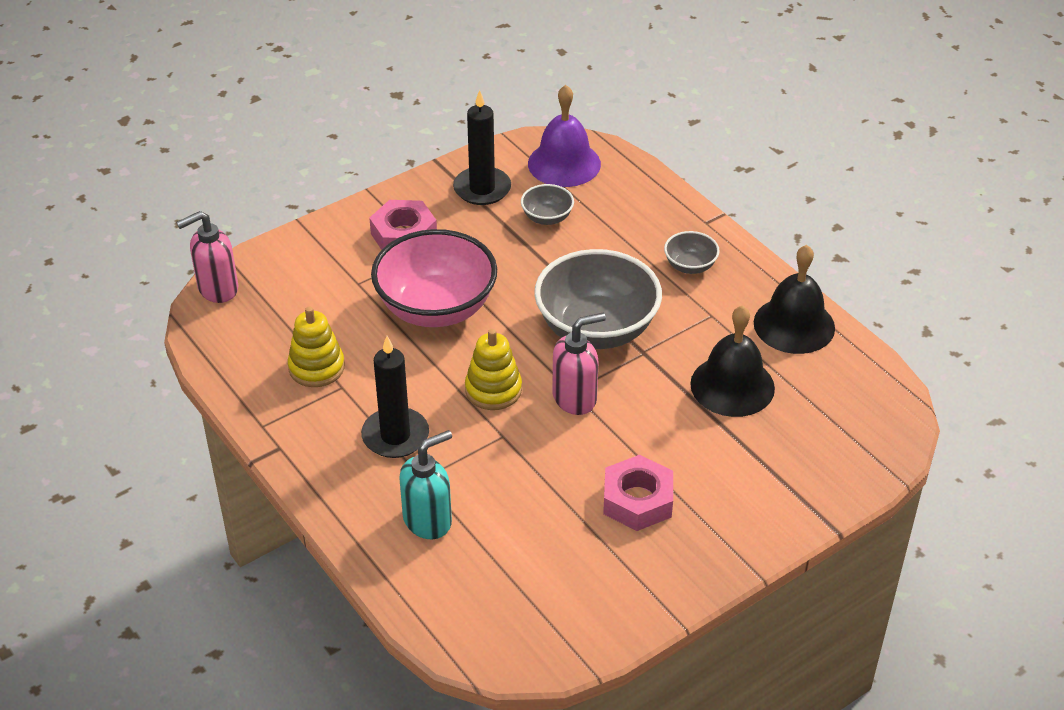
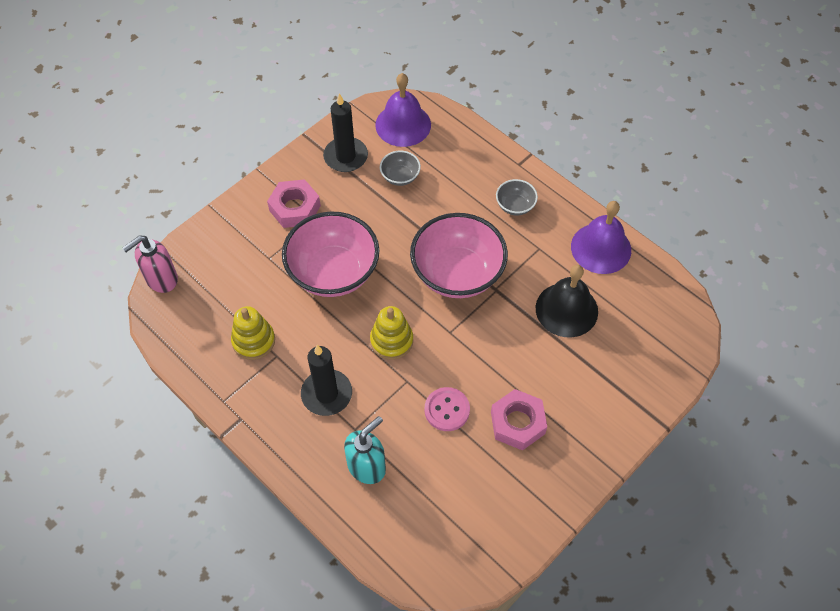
camera: 10 degrees left, 15 degrees up
grey bowl [534,249,662,349] -> pink bowl [410,213,508,298]
pink soap dispenser [552,313,606,415] -> none
black bell [753,245,835,354] -> purple bell [571,201,631,274]
none -> pink button [424,387,470,431]

